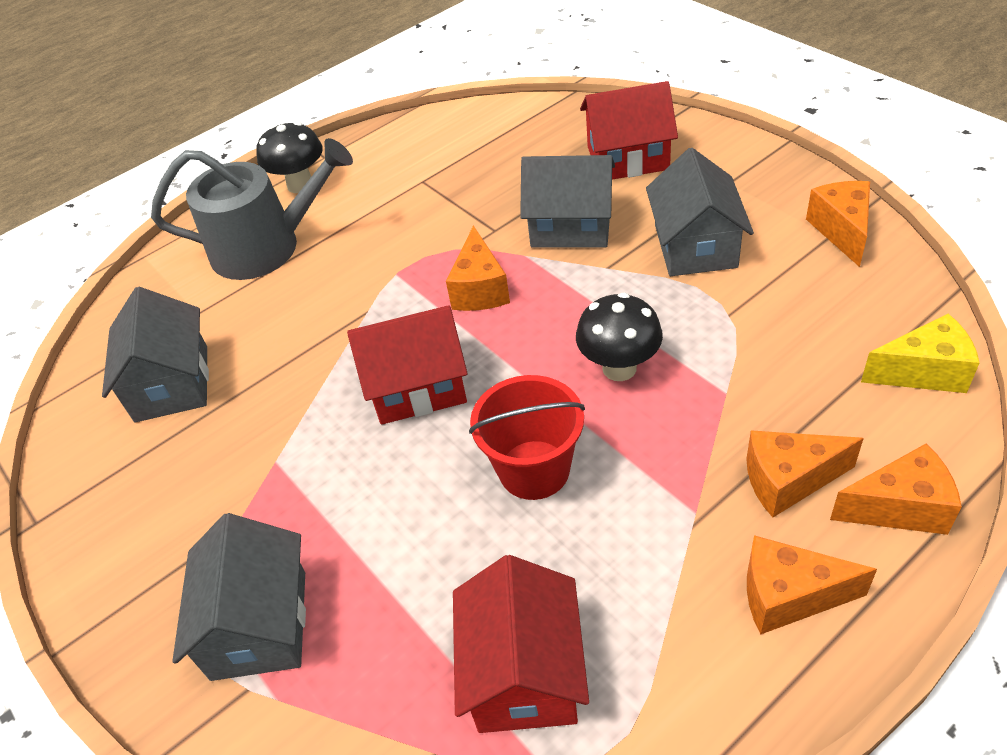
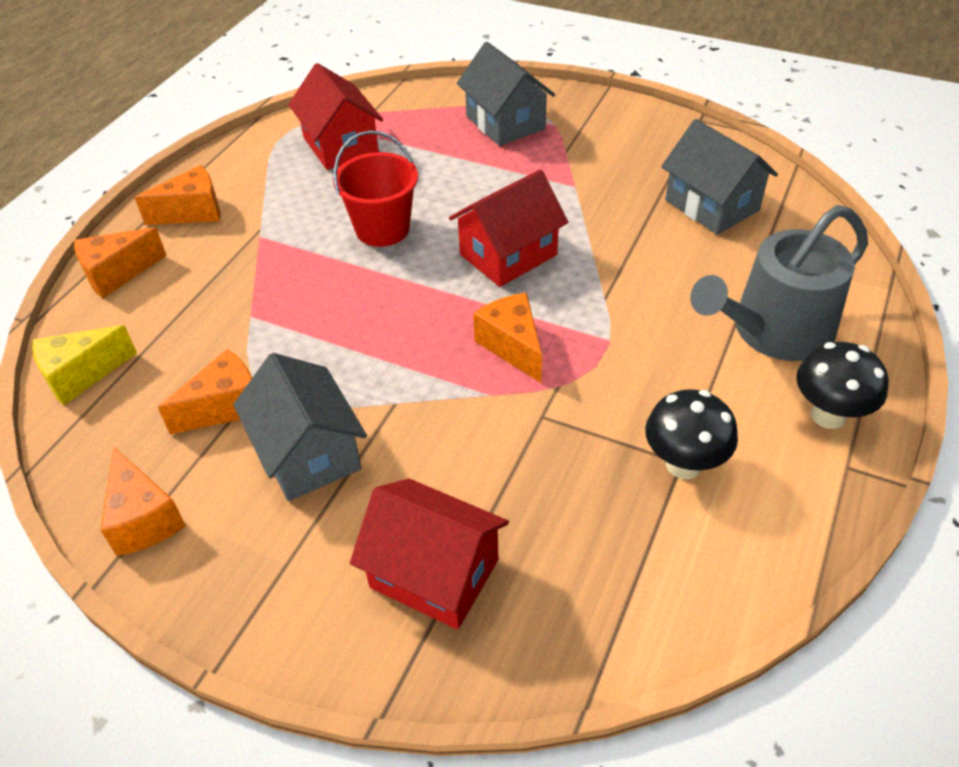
camera: 150 degrees right, 0 degrees up
grey house [520,155,615,248] -> none
black mushroom [576,292,663,381] -> black mushroom moved to [645,389,738,479]
red house [580,81,678,180] -> red house turned 60 degrees clockwise [350,478,509,629]
orange cheese [746,430,864,517] -> orange cheese moved to [158,349,252,435]

